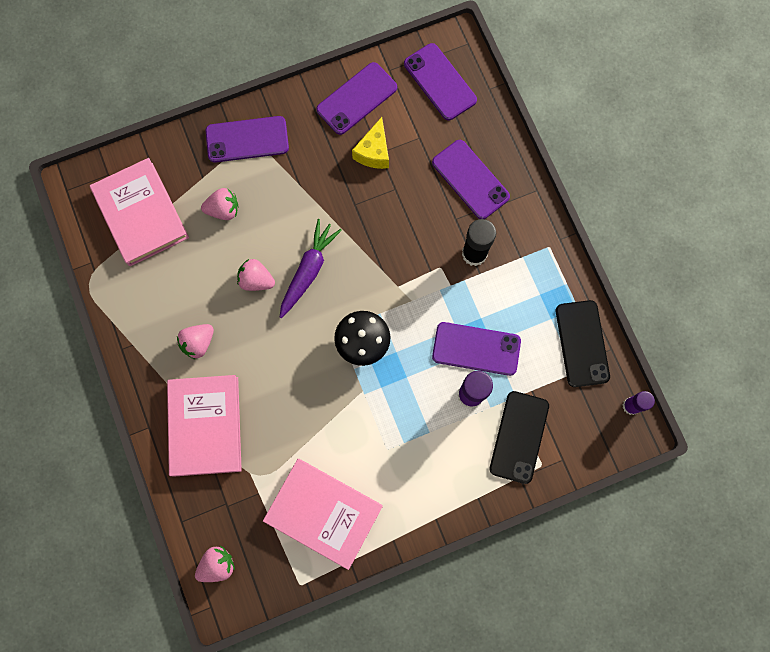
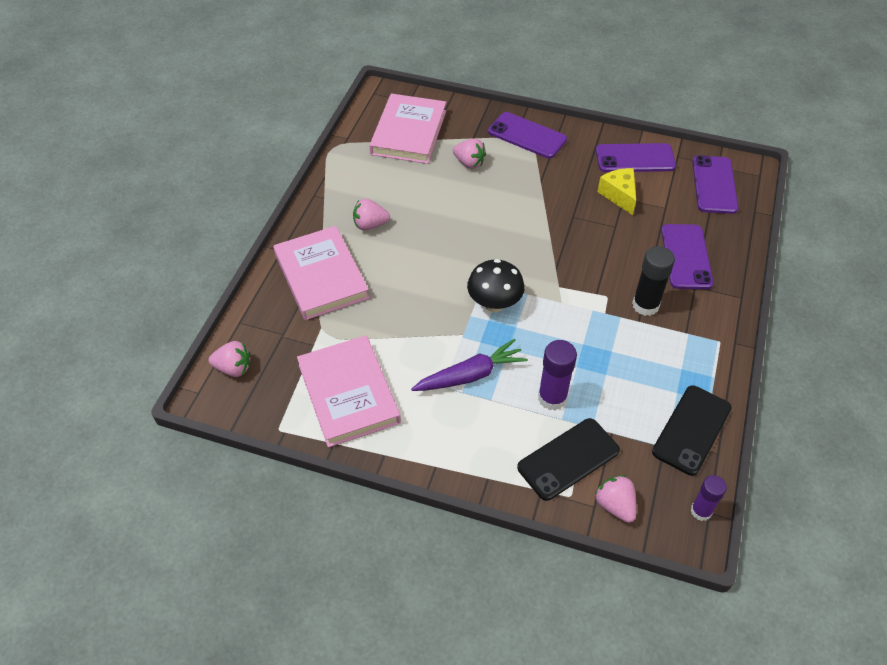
camera: 40 degrees right, 25 degrees down
pink book [167,375,242,477] -> pink book turned 60 degrees counterclockwise [274,226,370,320]
pink strawberry [237,259,275,291] -> pink strawberry moved to [595,475,636,523]
purple carrot [279,219,342,318] -> purple carrot moved to [411,339,528,391]
yellow cheese [352,117,389,169] -> yellow cheese turned 105 degrees clockwise [597,168,636,215]
purple phone [432,322,521,376] -> none

